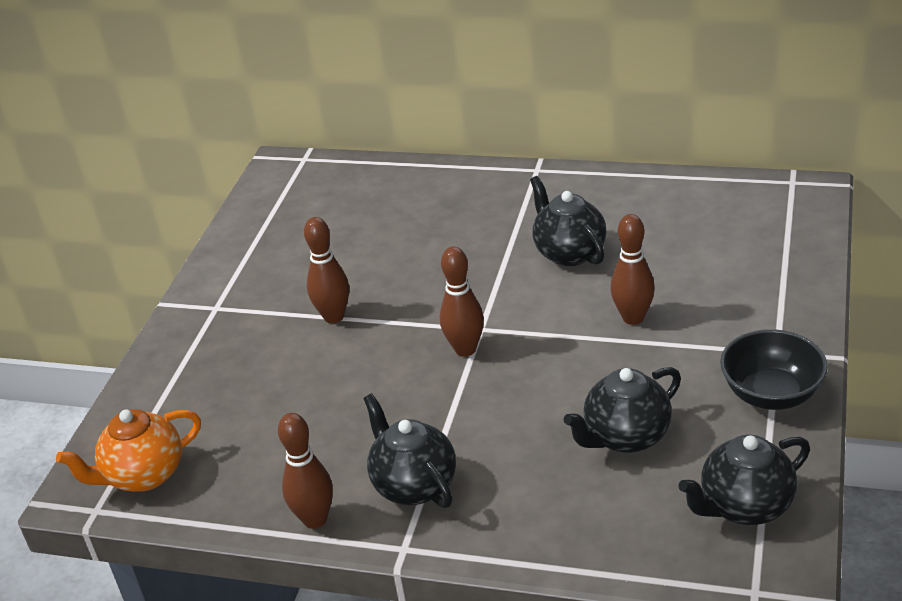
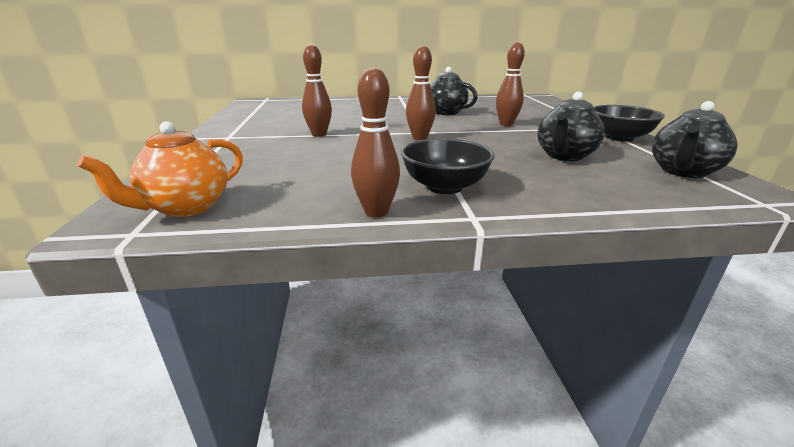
camera: 25 degrees left, 10 degrees down
black teapot [363,394,456,508] -> black bowl [401,139,494,194]

